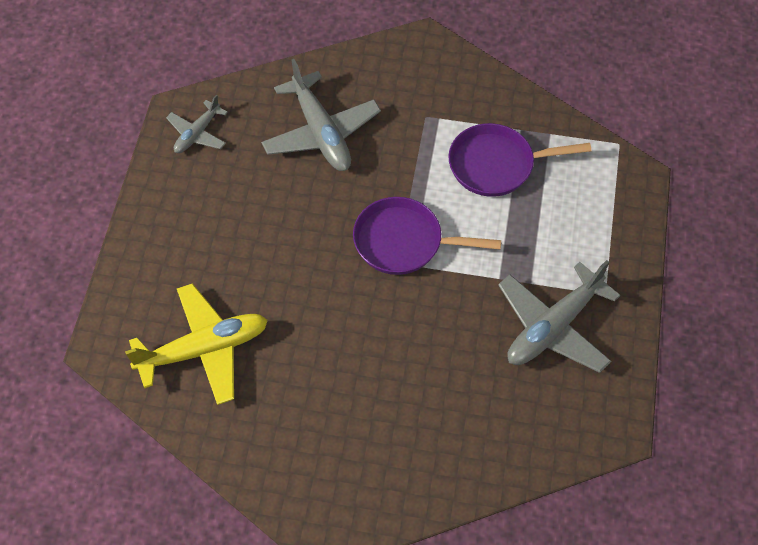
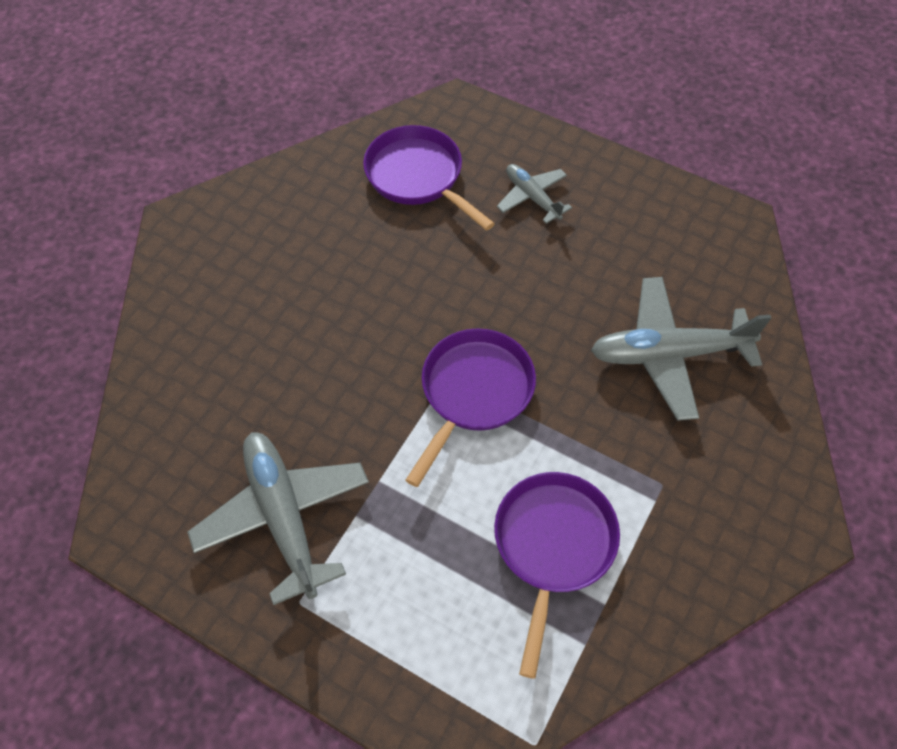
camera: 110 degrees right, 0 degrees up
yellow plane [125,283,268,405] -> purple pan [363,125,495,231]
grey plane [166,95,228,153] -> grey plane moved to [497,164,572,224]

